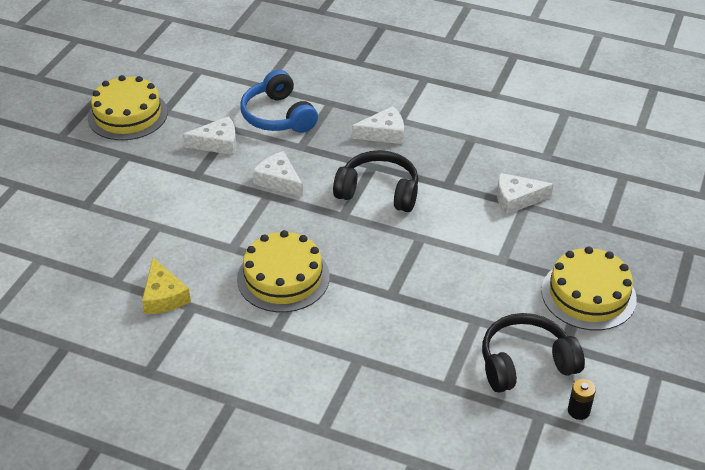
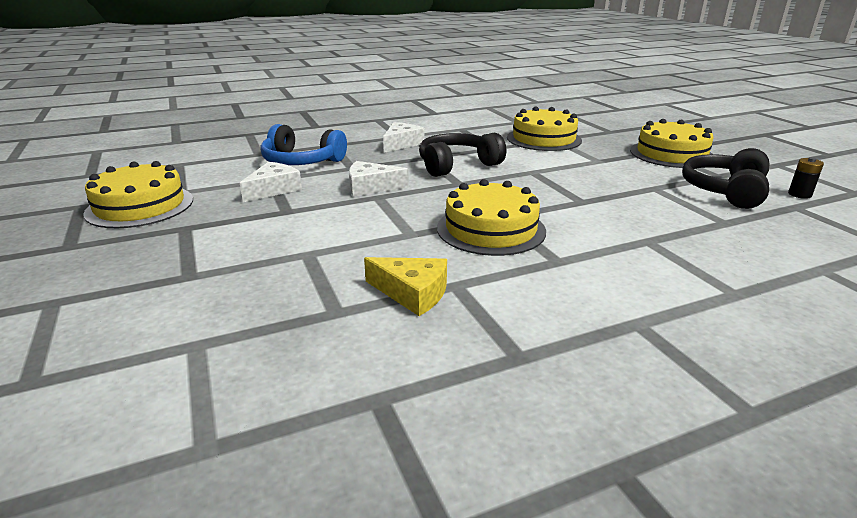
camera: 45 degrees left, 15 degrees down
white cheese [497,173,554,215] -> yellow cake [507,107,582,151]

